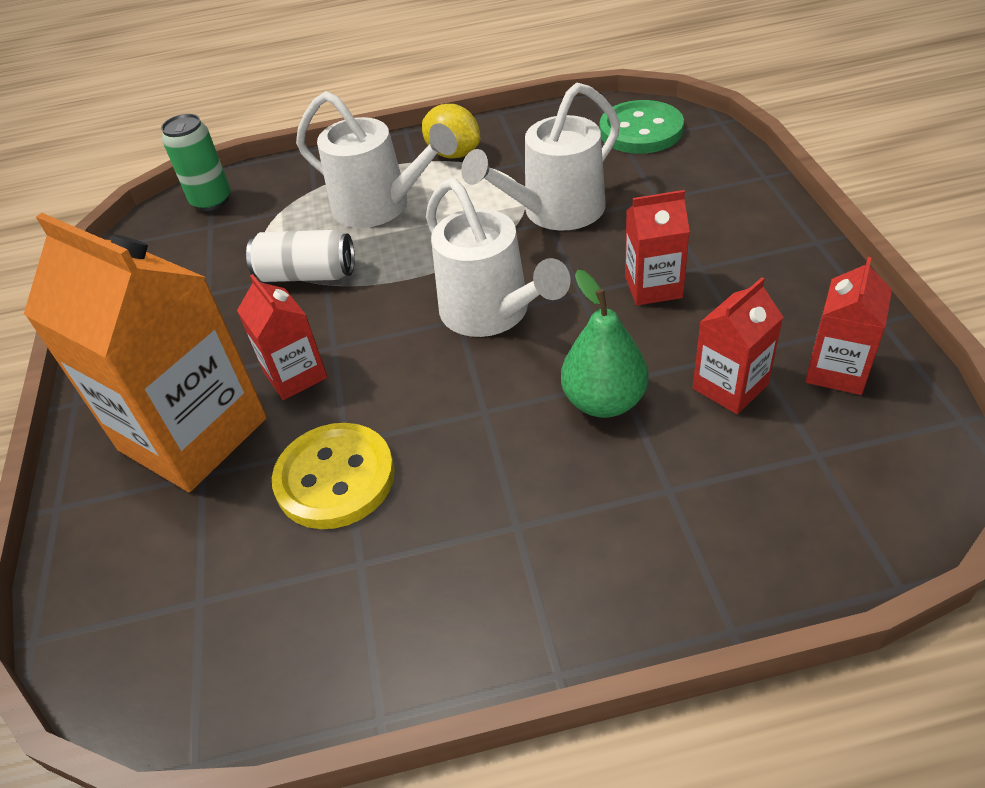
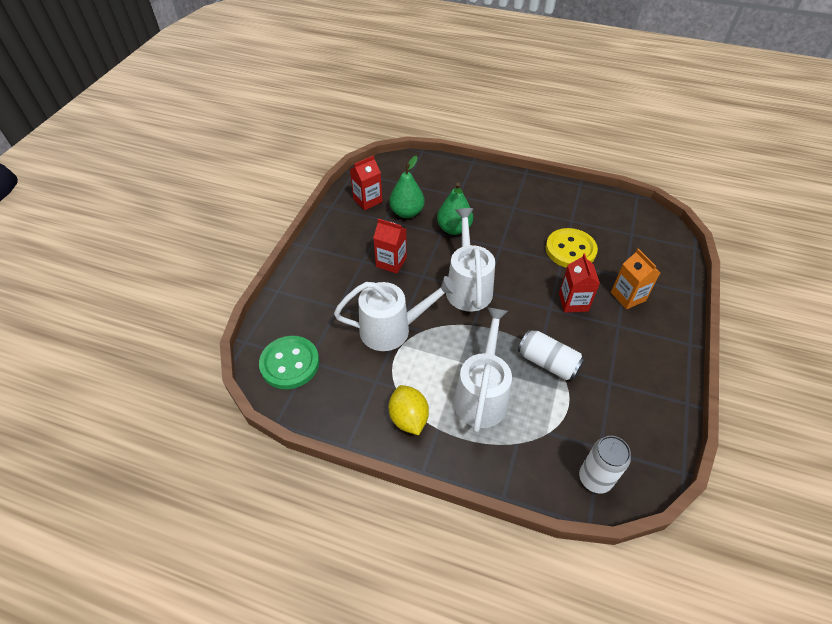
camera: 155 degrees left, 5 degrees up
orange carton [24,213,267,492] -> orange carton [611,249,660,309], size x0.48
green can [161,114,231,211] -> white can [579,436,631,494]
white watering can [296,91,457,228] -> white watering can turned 45 degrees clockwise [454,307,512,433]
red carton [693,277,783,414] -> green pear [389,156,425,218]

